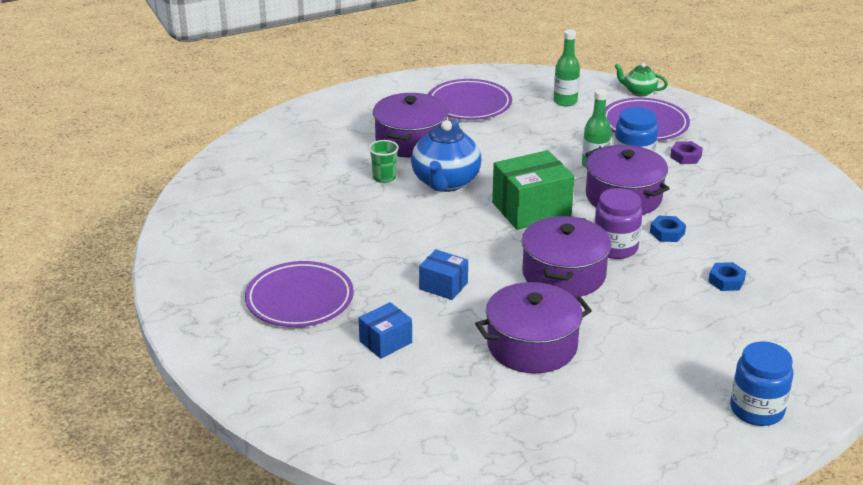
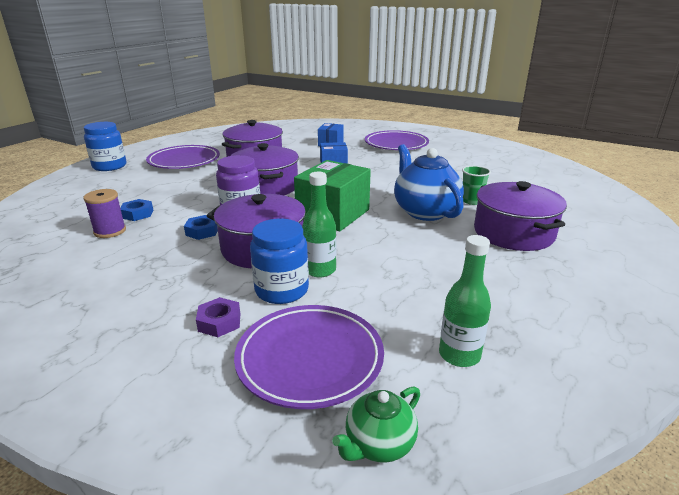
camera: 145 degrees right, 5 degrees down
purple plate [428,79,512,120] -> purple plate moved to [146,145,220,169]
green teapot [614,63,668,97] -> green teapot turned 150 degrees clockwise [332,386,420,463]
none -> purple spool [83,189,126,238]

